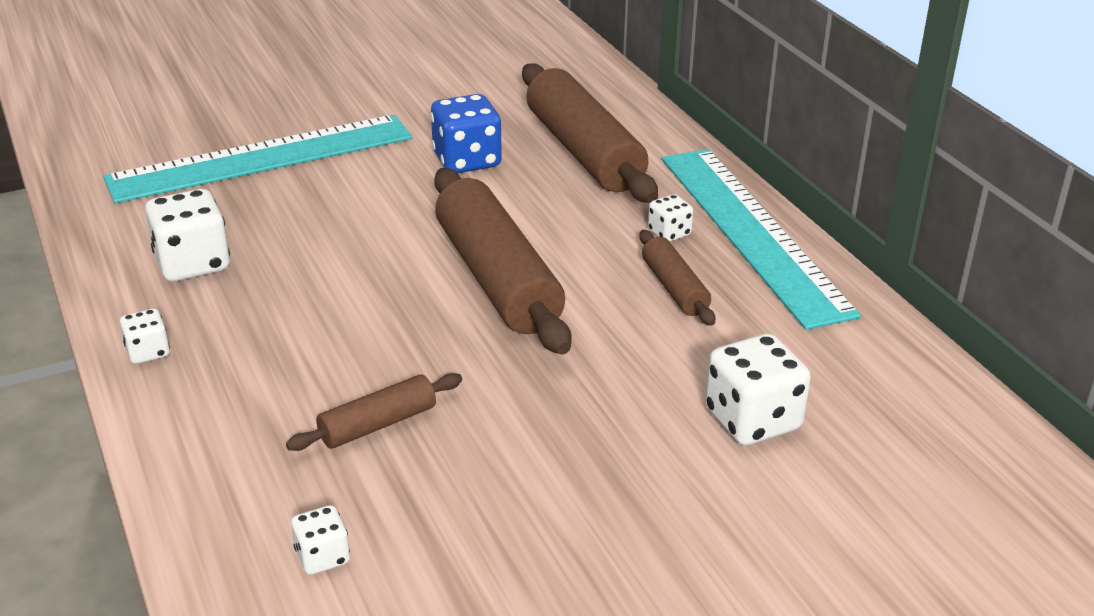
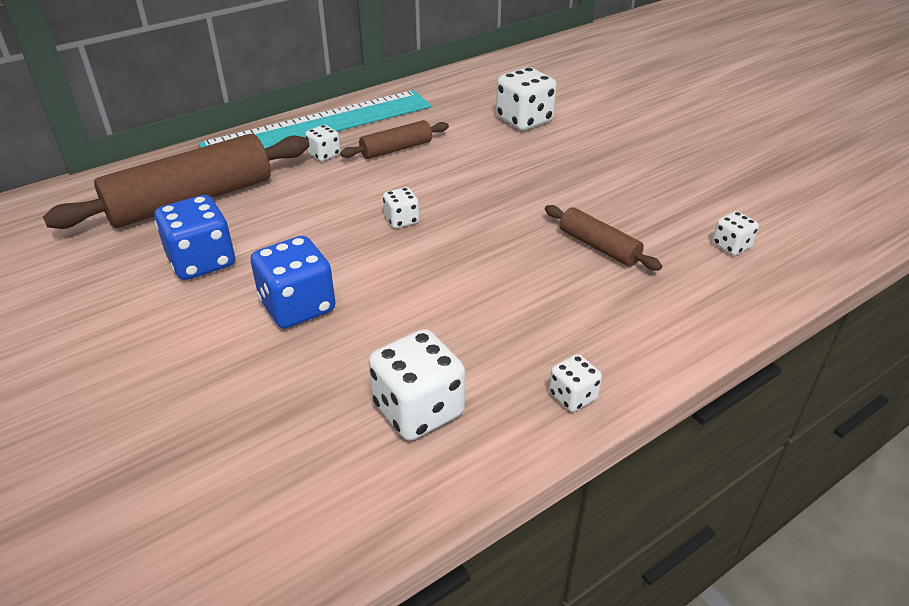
camera: 100 degrees left, 5 degrees up
turquoise ruler [104,115,412,203] -> none
brown rolling pin [434,168,571,354] -> white dice [383,187,419,228]
none -> blue dice [250,236,336,328]

